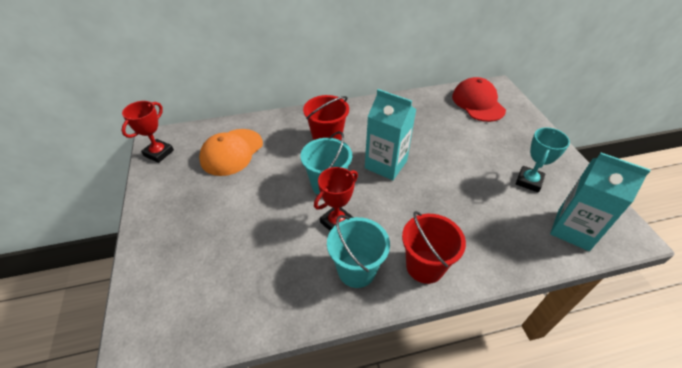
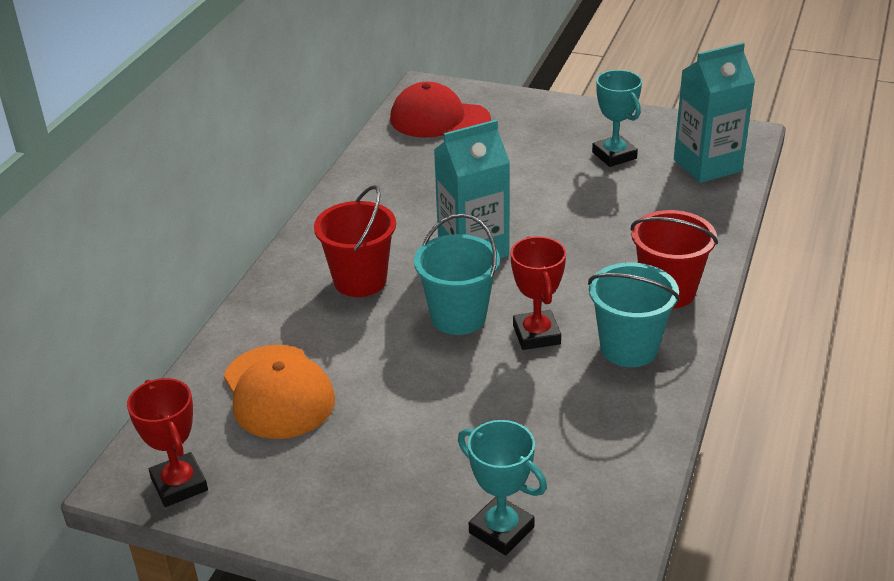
camera: 55 degrees left, 10 degrees down
none -> turquoise trophy [458,420,547,555]

